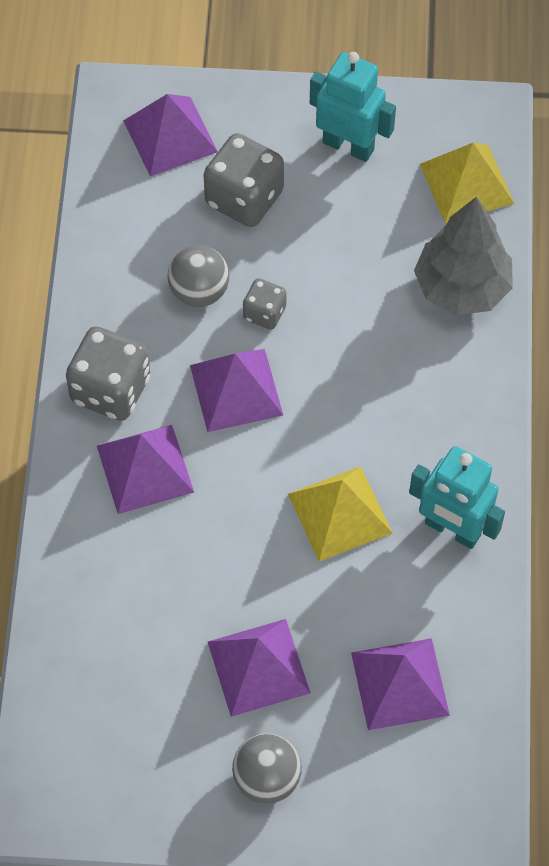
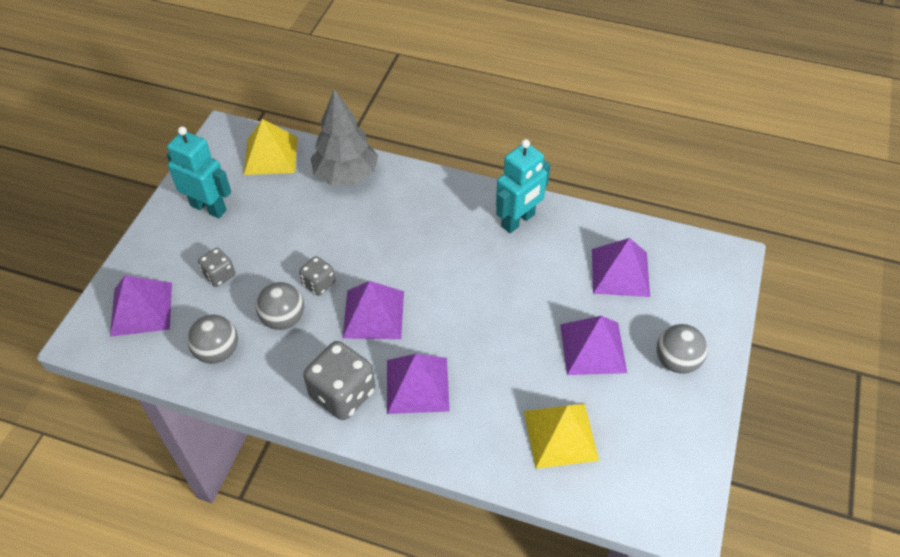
camera: 75 degrees left, 10 degrees down
grey dice [203,133,284,227] -> grey dice [198,248,235,287], size x0.55
yellow pyramid [288,466,392,561] -> yellow pyramid moved to [524,404,599,469]
turquoise robot [310,52,396,162] -> turquoise robot turned 75 degrees clockwise [167,126,231,218]
none -> grey ball [187,315,238,364]

